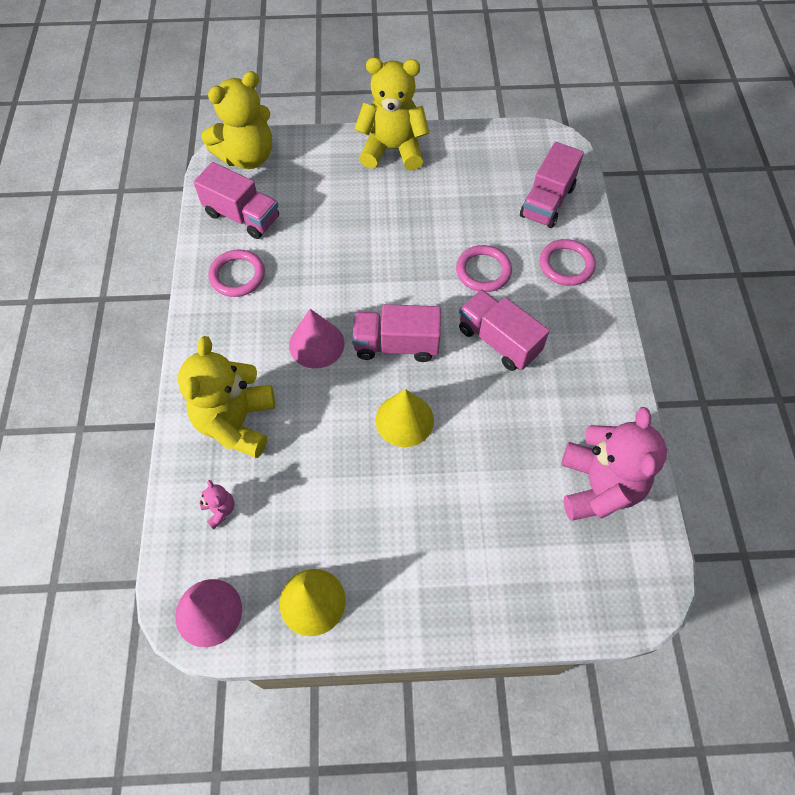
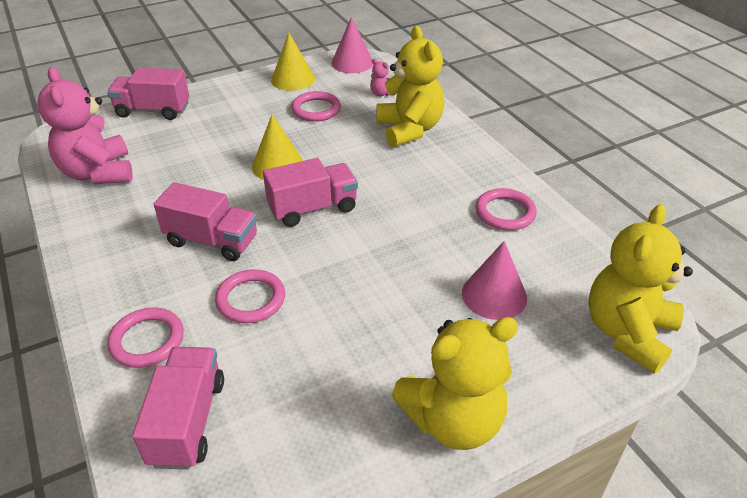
camera: 155 degrees right, 20 degrees down
pink truck [194,162,279,239] -> pink truck moved to [107,68,189,120]
pink cone [289,309,345,369] -> pink cone moved to [462,241,527,320]
none -> pink ring [291,91,341,122]

